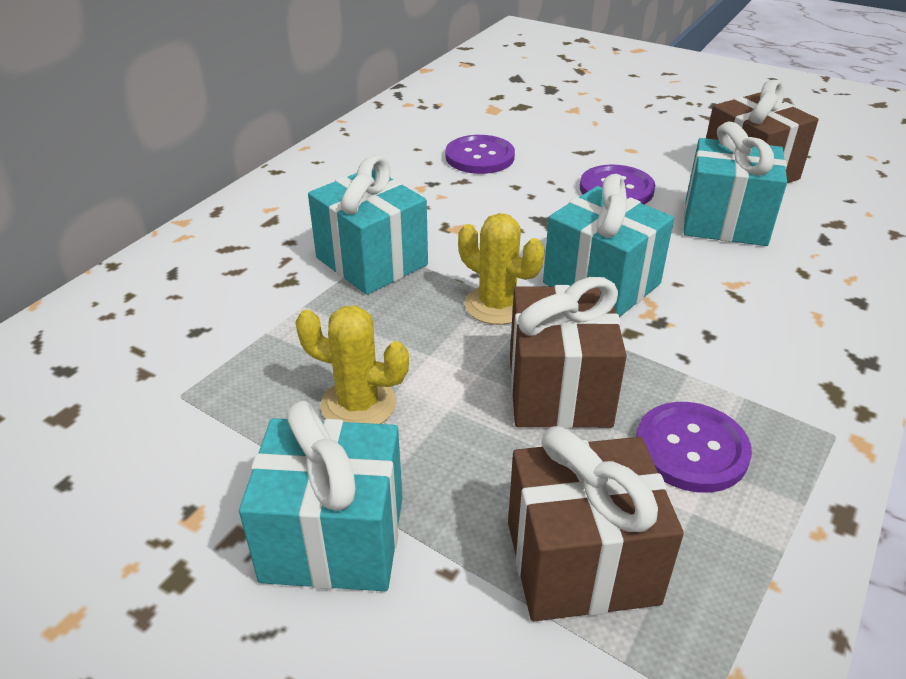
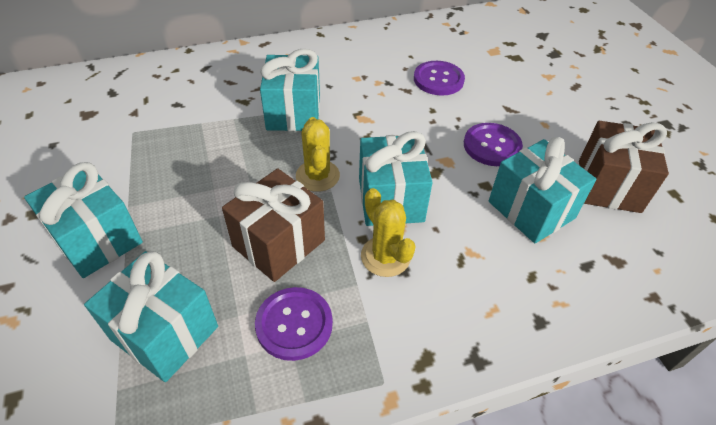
camera: 40 degrees right, 10 degrees up
yellow cactus [295,306,409,424] -> yellow cactus moved to [361,188,416,277]
brown gift [508,426,684,621] -> turquoise gift [84,251,218,382]

